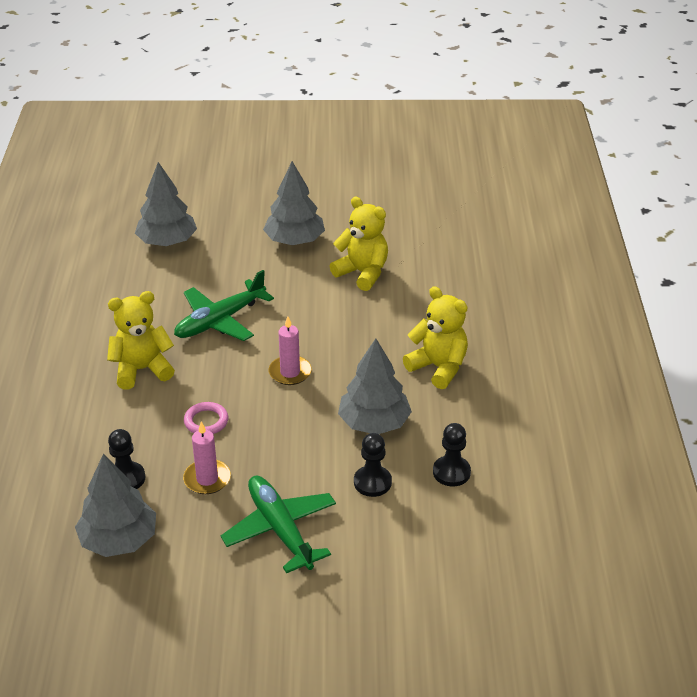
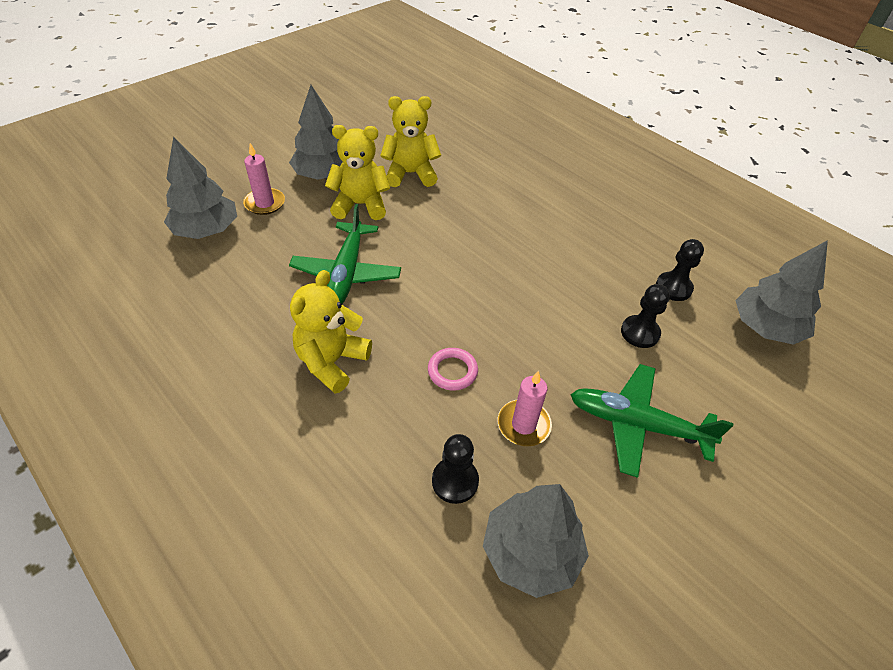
camera: 45 degrees left, 10 degrees up
pink candle [269,316,312,385] -> pink candle moved to [243,143,285,215]
grey tree [338,338,412,434] -> grey tree moved to [735,240,828,345]
yellow teddy bear [403,286,468,389] -> yellow teddy bear moved to [325,125,390,220]

